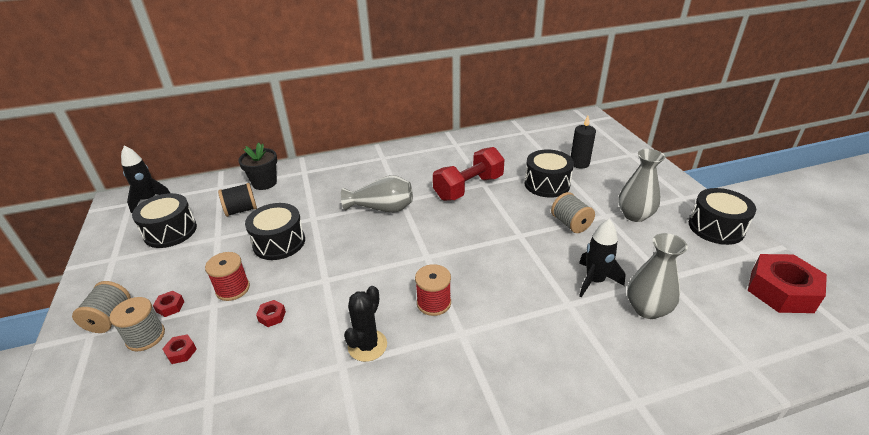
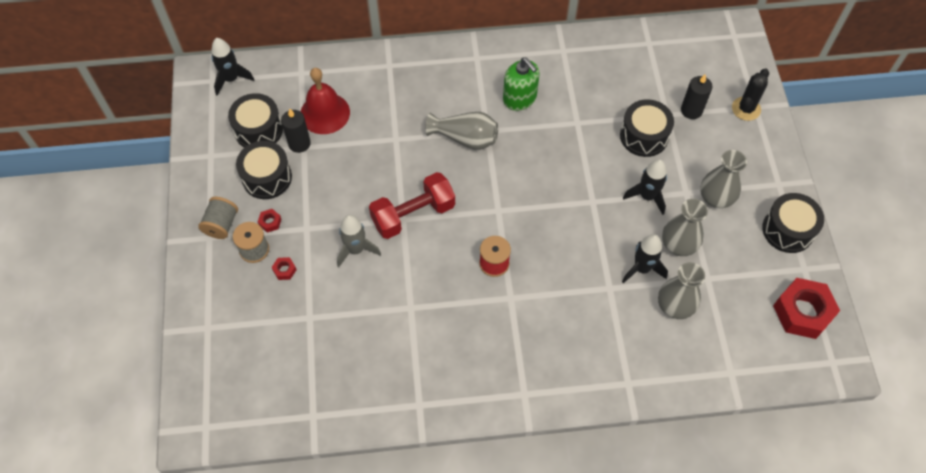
camera: 10 degrees right, 25 degrees up
red spool [205,252,250,301] -> none
black spool [218,183,257,217] -> red bell [300,68,350,134]
black flower pot [238,142,277,190] -> none
black drum [245,203,305,260] -> black drum moved to [236,141,292,199]
red nut [256,300,286,327] -> grey rocket [337,215,381,267]
black cactus [344,286,387,362] -> black cactus moved to [732,69,769,121]
red dumbbell [433,147,505,201] -> red dumbbell moved to [369,172,455,239]
grey spool [551,192,595,233] -> black rocket [623,159,667,215]
none -> black candle [281,108,311,153]
none -> green soap dispenser [503,57,540,111]
none -> grey vase [662,199,708,256]

